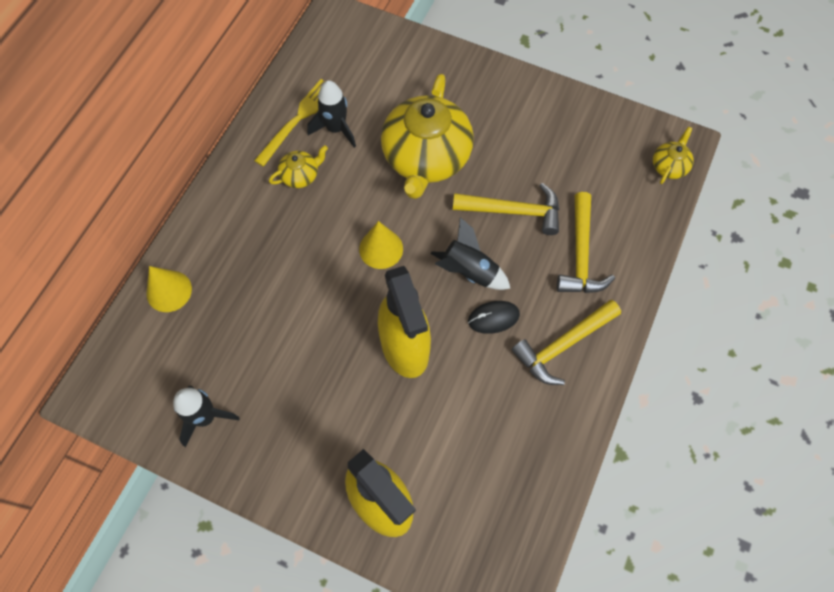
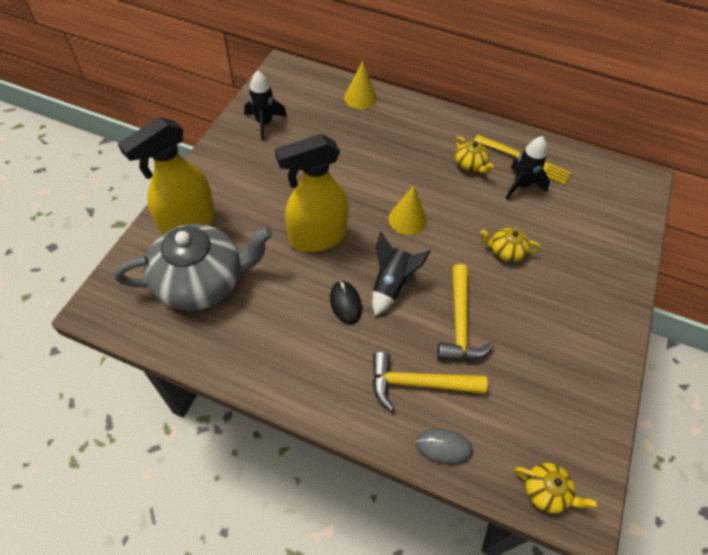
camera: 85 degrees right, 10 degrees down
yellow teapot [381,74,474,199] -> yellow teapot [480,228,541,262], size x0.43
yellow hammer [512,300,621,385] -> none
none -> grey teapot [115,224,273,311]
none -> grey mouse [416,429,473,465]

